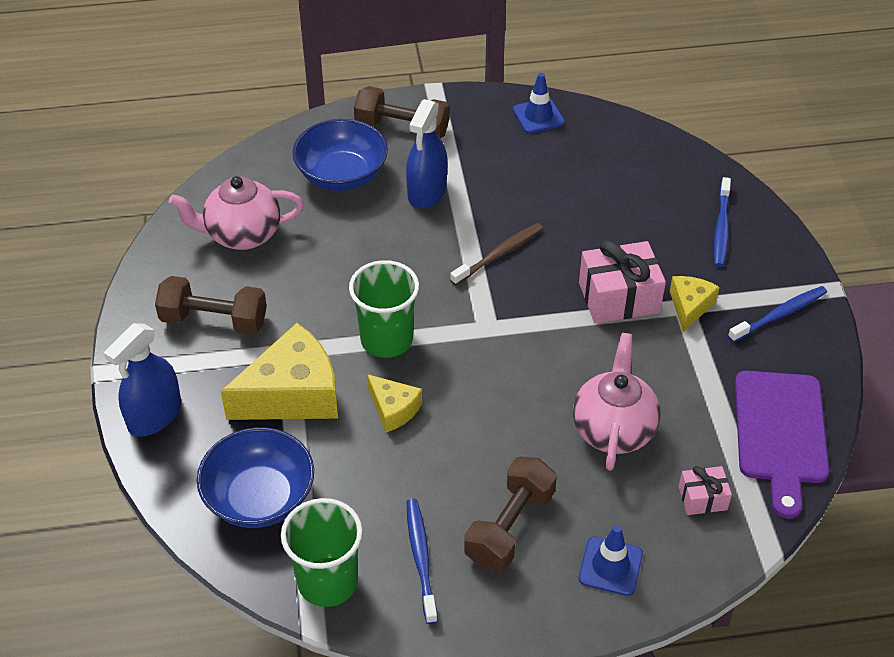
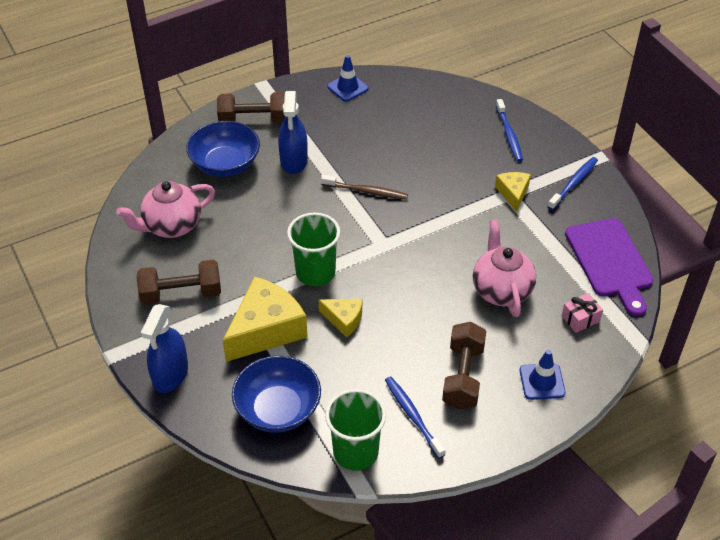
camera: 20 degrees left, 0 degrees up
brown toothbrush [450,223,543,285] -> brown toothbrush turned 75 degrees clockwise [321,175,408,200]
pink gift [579,240,666,324] -> none

